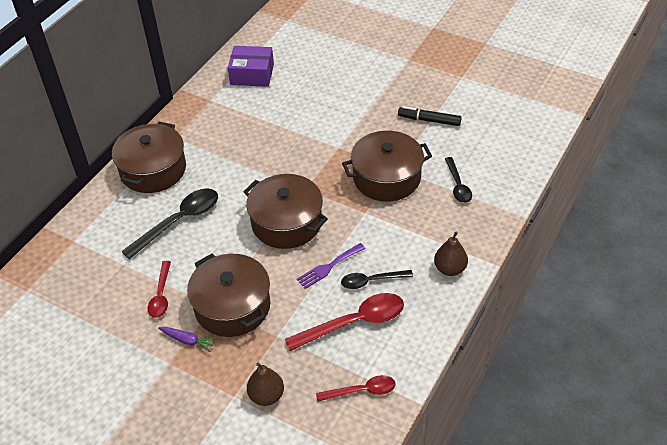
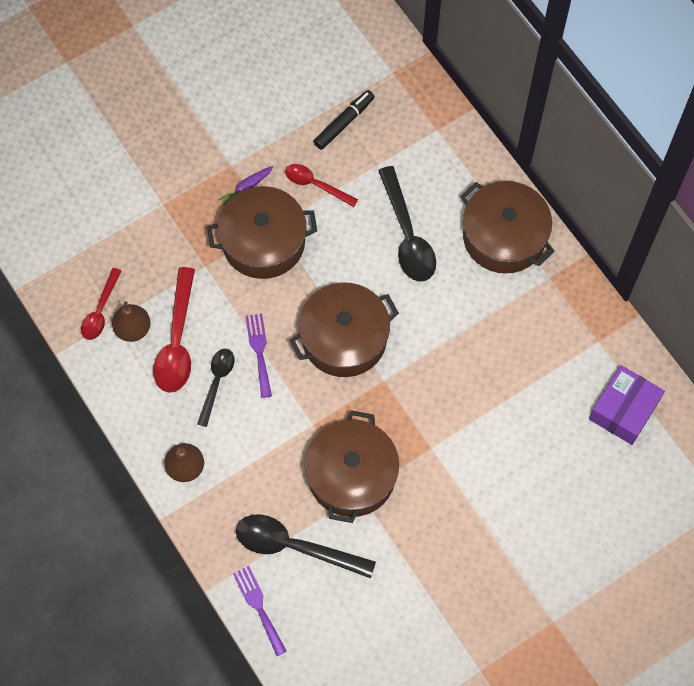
camera: 115 degrees right, 20 degrees up
brown pear [247,363,284,406] -> brown pear moved to [112,301,150,342]
black marker [398,106,462,126] -> black marker moved to [313,90,375,150]
black spoon [445,157,472,203] -> black spoon [236,514,376,578], size x1.66
none -> purple fork [233,566,287,656]

